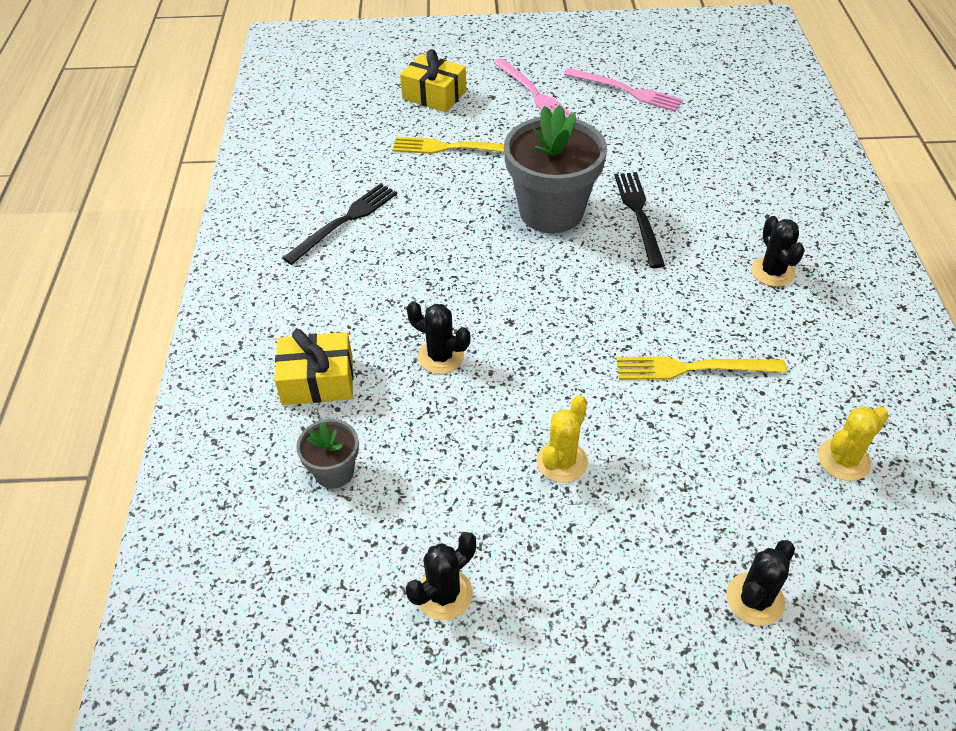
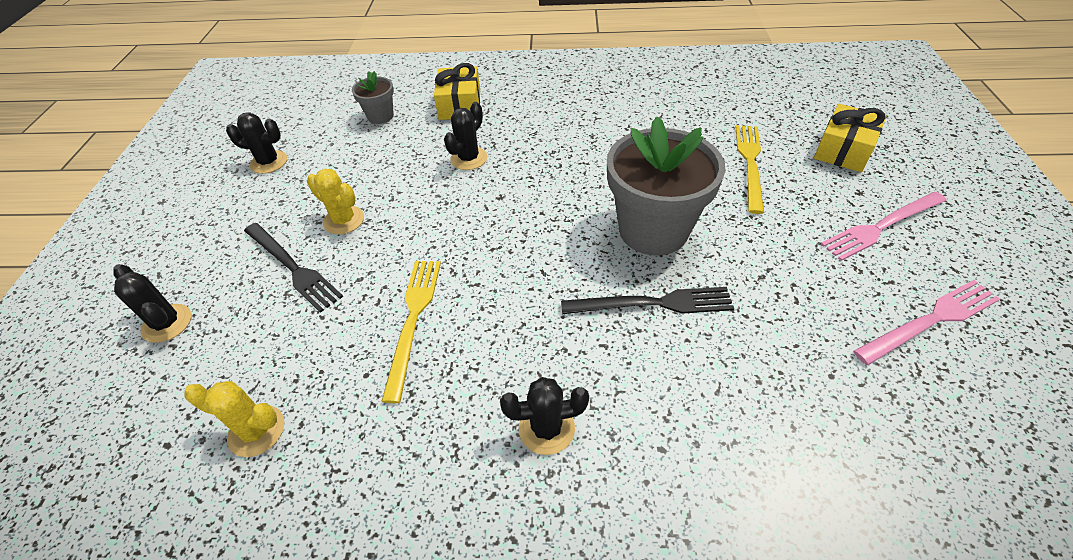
camera: 95 degrees right, 0 degrees up
black fork [282,183,397,265] -> black fork moved to [244,223,343,313]
black cactus [406,532,476,620] -> black cactus turned 45 degrees counterclockwise [226,112,287,174]
pink fork [564,68,683,112] -> pink fork turned 150 degrees counterclockwise [853,280,1000,365]
yellow cactus [818,407,889,481] -> yellow cactus turned 45 degrees counterclockwise [185,381,284,457]

